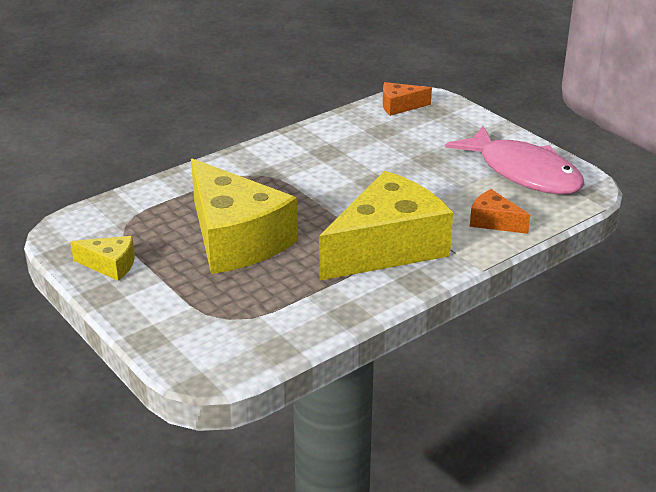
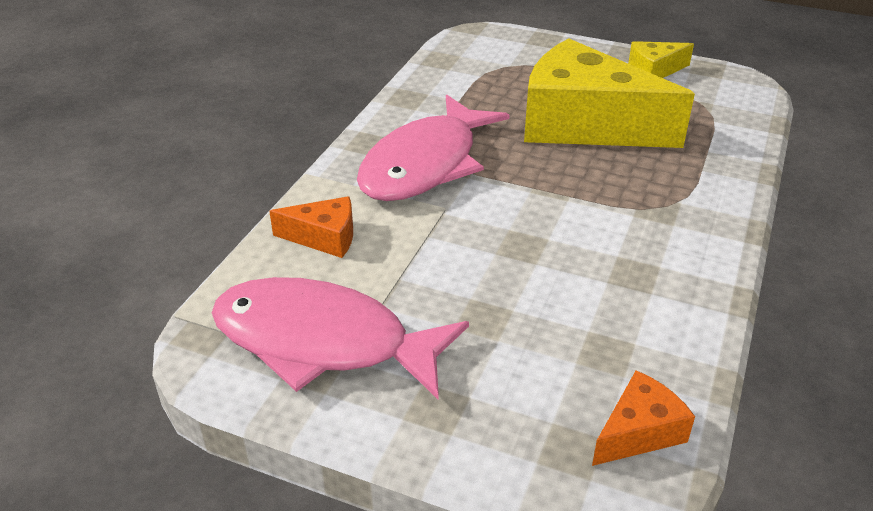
camera: 150 degrees right, 5 degrees up
yellow cheese [319,171,453,281] -> pink fish [357,95,509,201]

